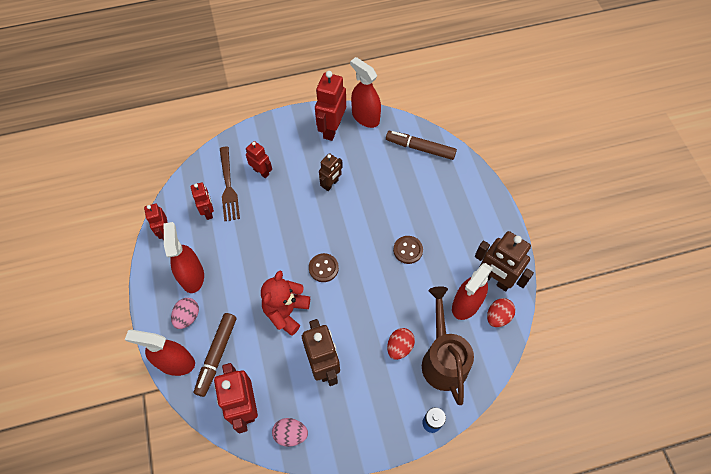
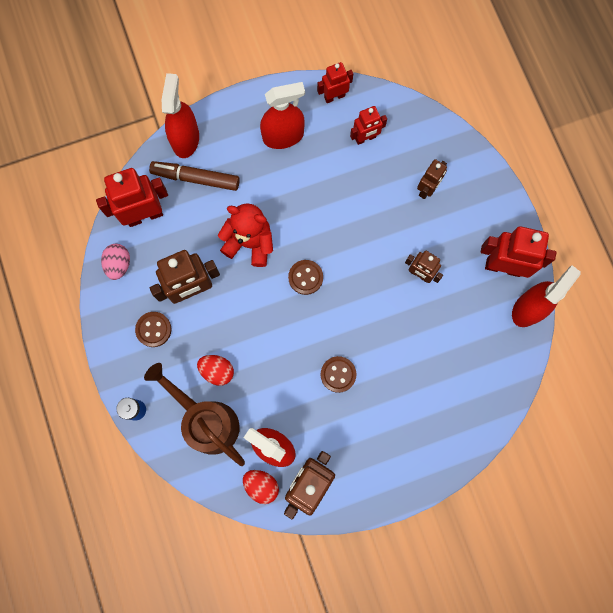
camera: 85 degrees right, 15 degrees up
pink egg [171,298,199,329] -> none
brown fork [220,147,240,221] -> none
red robot [246,141,272,178] -> brown robot [417,159,447,199]
brown marker [386,131,457,160] -> none
brown watering can [422,286,474,405] -> brown watering can turned 120 degrees counterclockwise [144,363,245,466]
none -> brown button [135,312,171,347]

